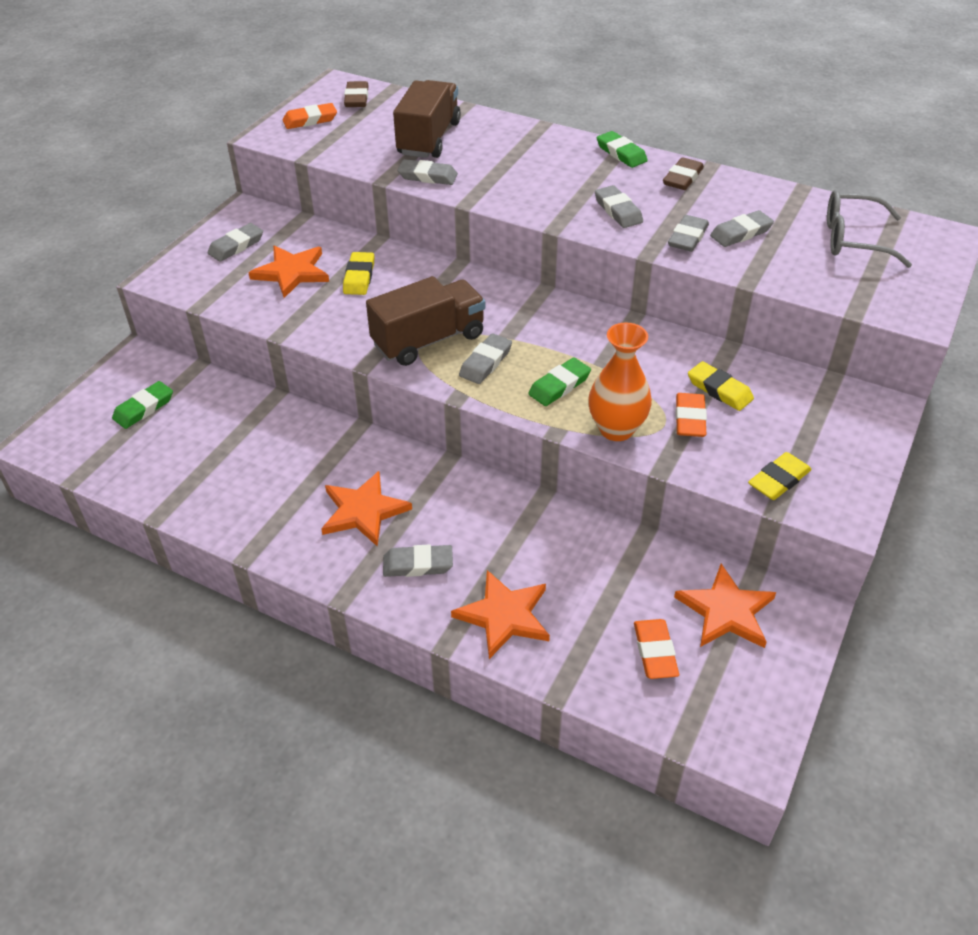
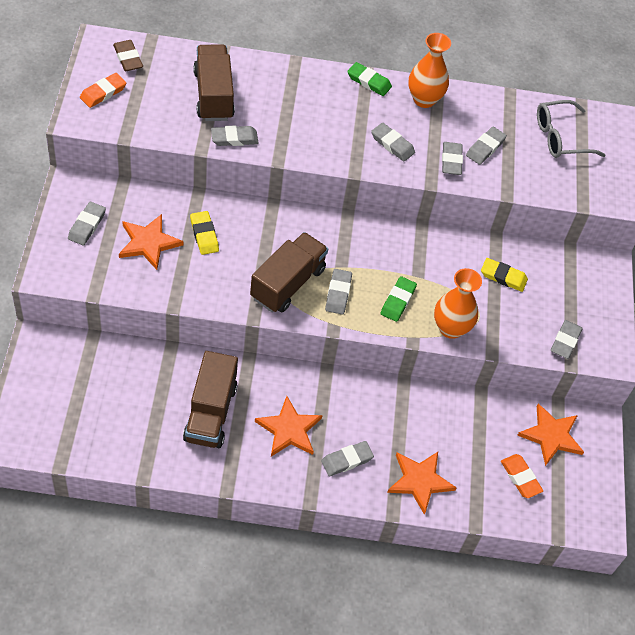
camera: 30 degrees left, 10 degrees up
green eraser [112,381,173,429] -> none
brown eraser [663,157,704,190] -> orange vase [408,33,451,108]
orange eraser [676,393,707,437] -> none
yellow eraser [748,452,812,500] -> grey eraser [551,320,583,359]
none -> brown truck [183,351,238,448]

